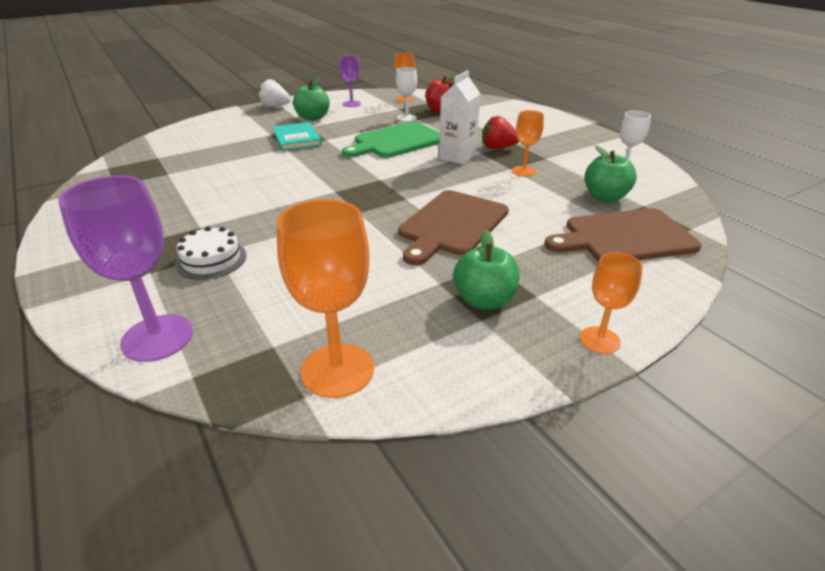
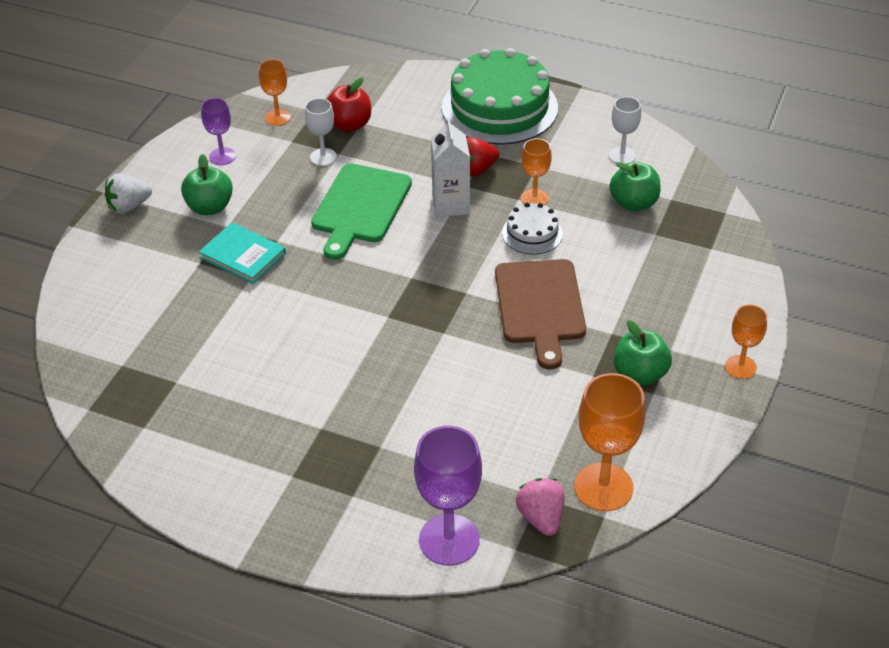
camera: 35 degrees left, 10 degrees up
white cake [175,226,247,280] -> white cake moved to [502,203,563,255]
brown cutting board [544,208,701,262] -> none
none -> green cake [442,48,558,145]
none -> pink strawberry [516,478,565,536]

